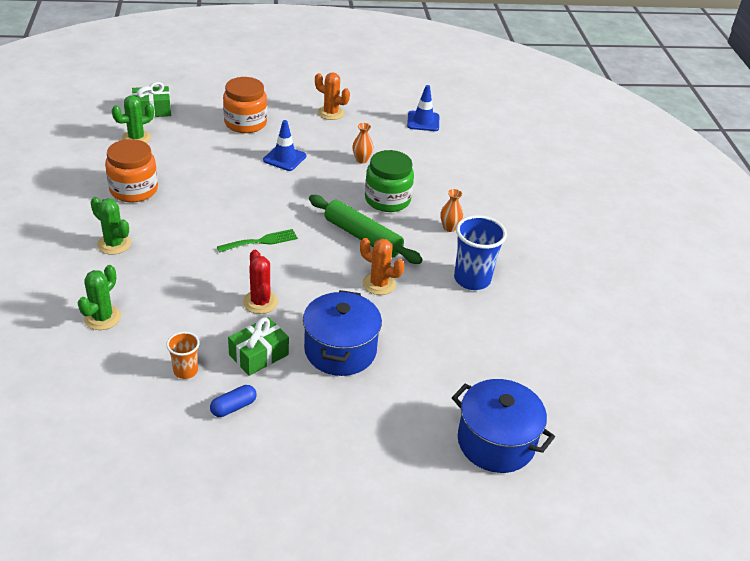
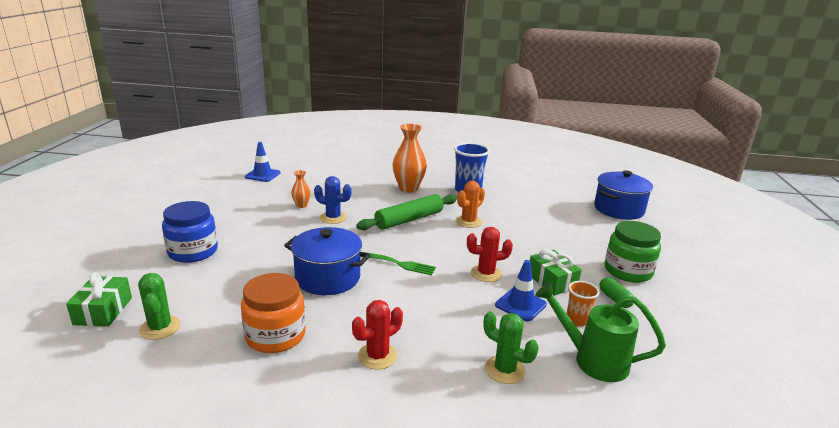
camera: 75 degrees left, 15 degrees down
green cactus [90,197,131,255] -> red cactus [352,300,403,369]
blue capsule [210,385,257,417] -> green capsule [599,277,634,308]
green fork [217,229,298,253] -> green fork turned 120 degrees clockwise [361,252,436,275]
orange jar [223,77,267,133] -> blue jar [162,201,218,263]
blue traffic cone [263,120,306,171] -> blue traffic cone moved to [495,260,547,321]
blue pot [303,290,382,376] -> blue pot moved to [284,227,371,295]
orange cactus [315,72,350,120] -> none
green jar [365,150,414,212] -> green jar moved to [605,221,661,283]
orange vase [440,189,463,232] -> orange vase [392,124,427,193], size x1.95
none -> blue cactus [314,176,352,224]
none -> green watering can [535,282,666,382]

